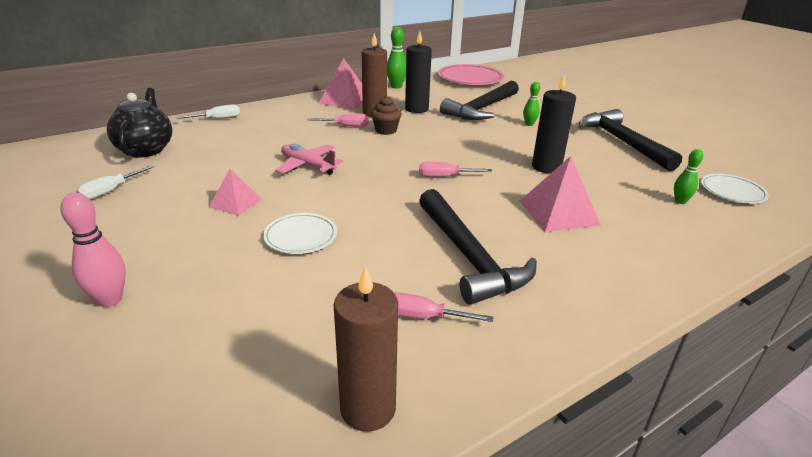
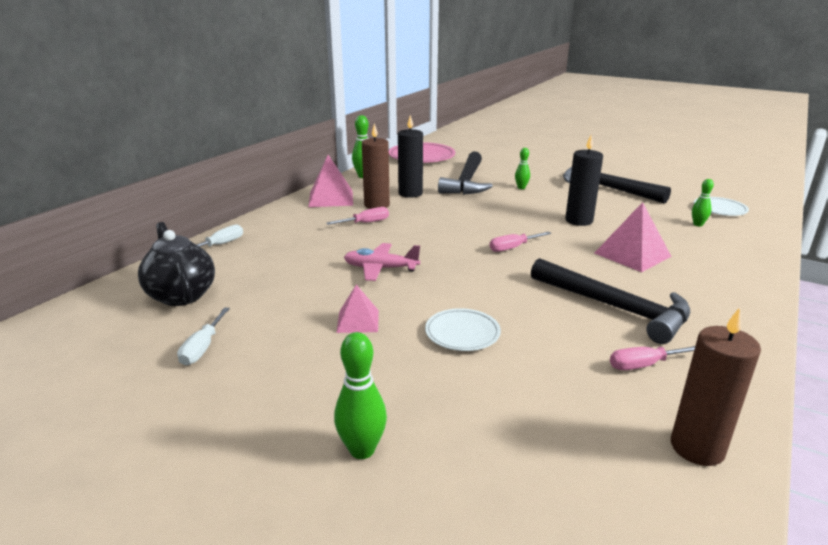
camera: 25 degrees left, 5 degrees down
pink bowling pin [60,193,126,307] -> green bowling pin [334,332,387,459]
brown cupcake [371,95,402,135] -> none

